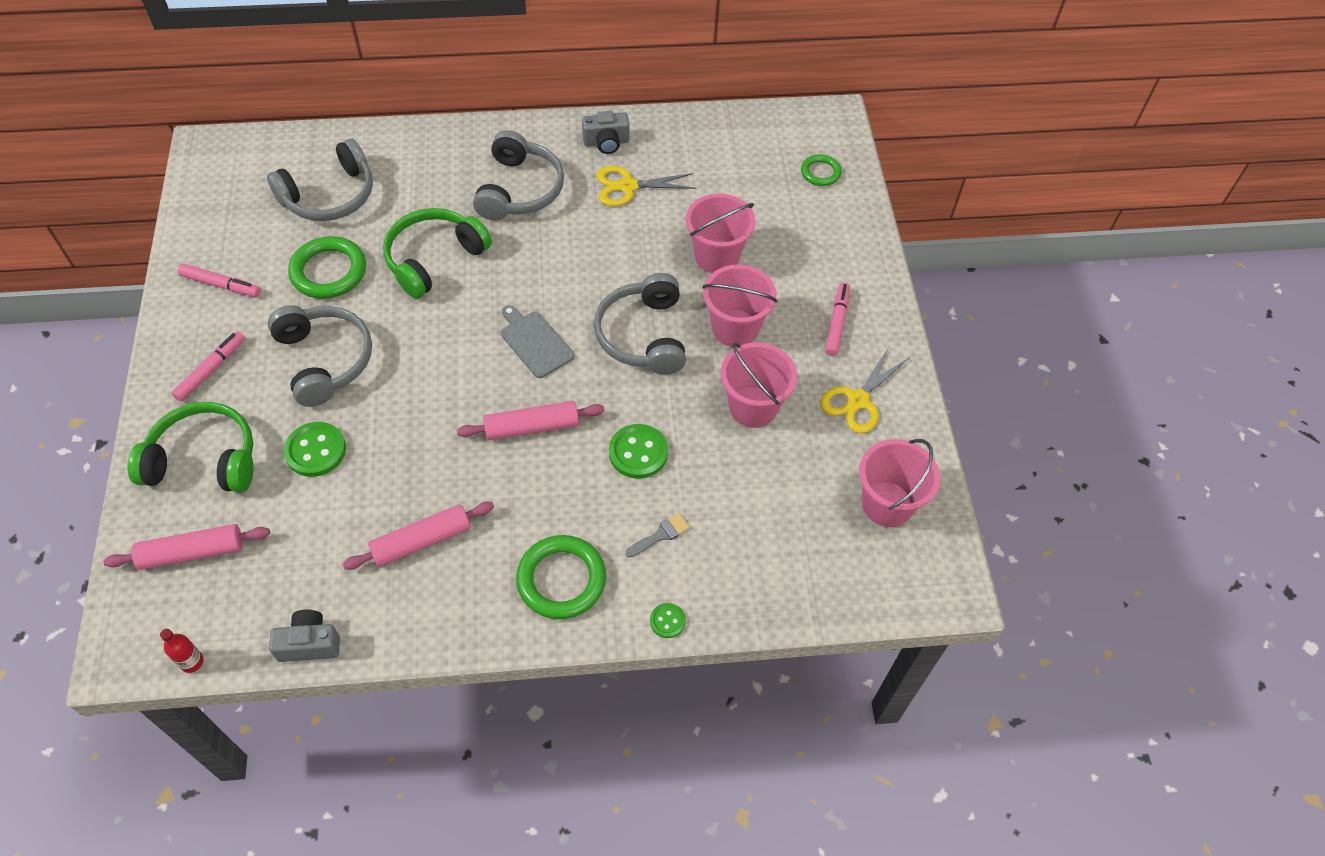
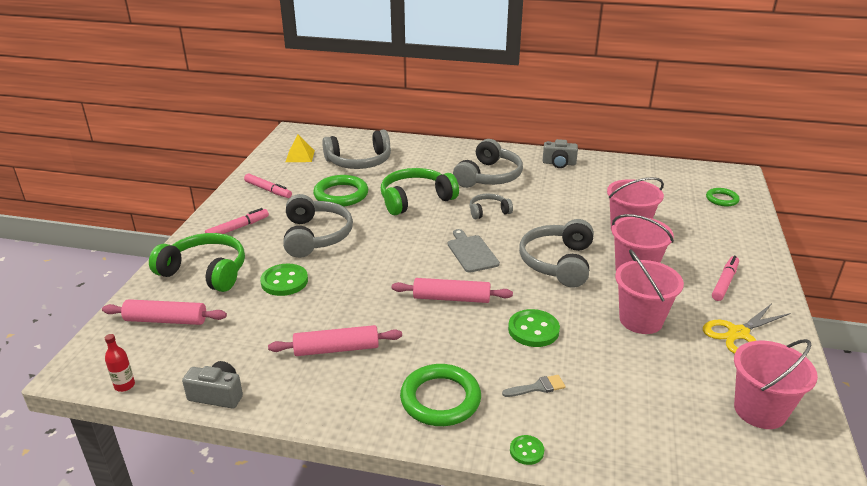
camera: 20 degrees right, 25 degrees down
yellow scissors [597,166,697,206] -> none
none -> yellow pyramid [286,135,315,162]
none -> grey headphones [470,193,513,219]

